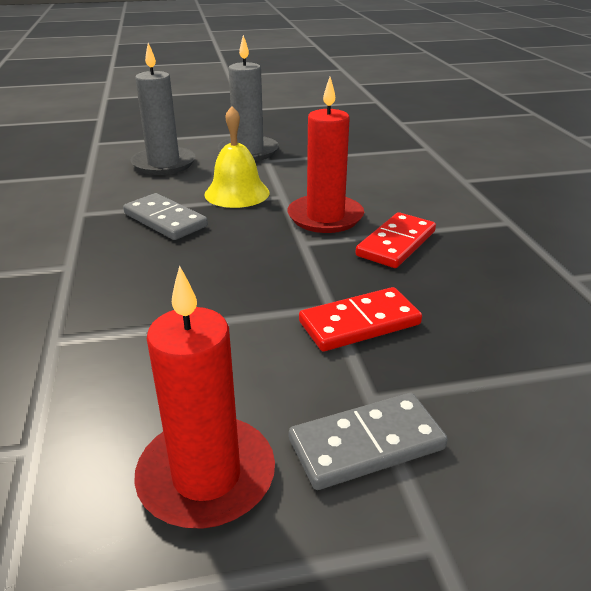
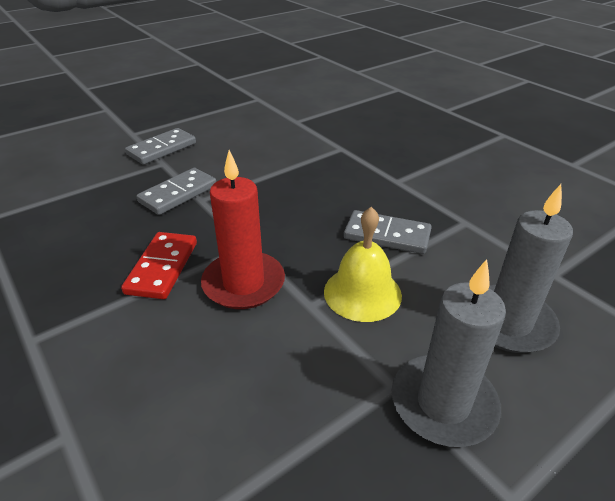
camera: 155 degrees right, 5 degrees up
red candle [134,266,275,529] -> none
red domino [299,287,422,351] -> grey domino [136,168,216,215]

